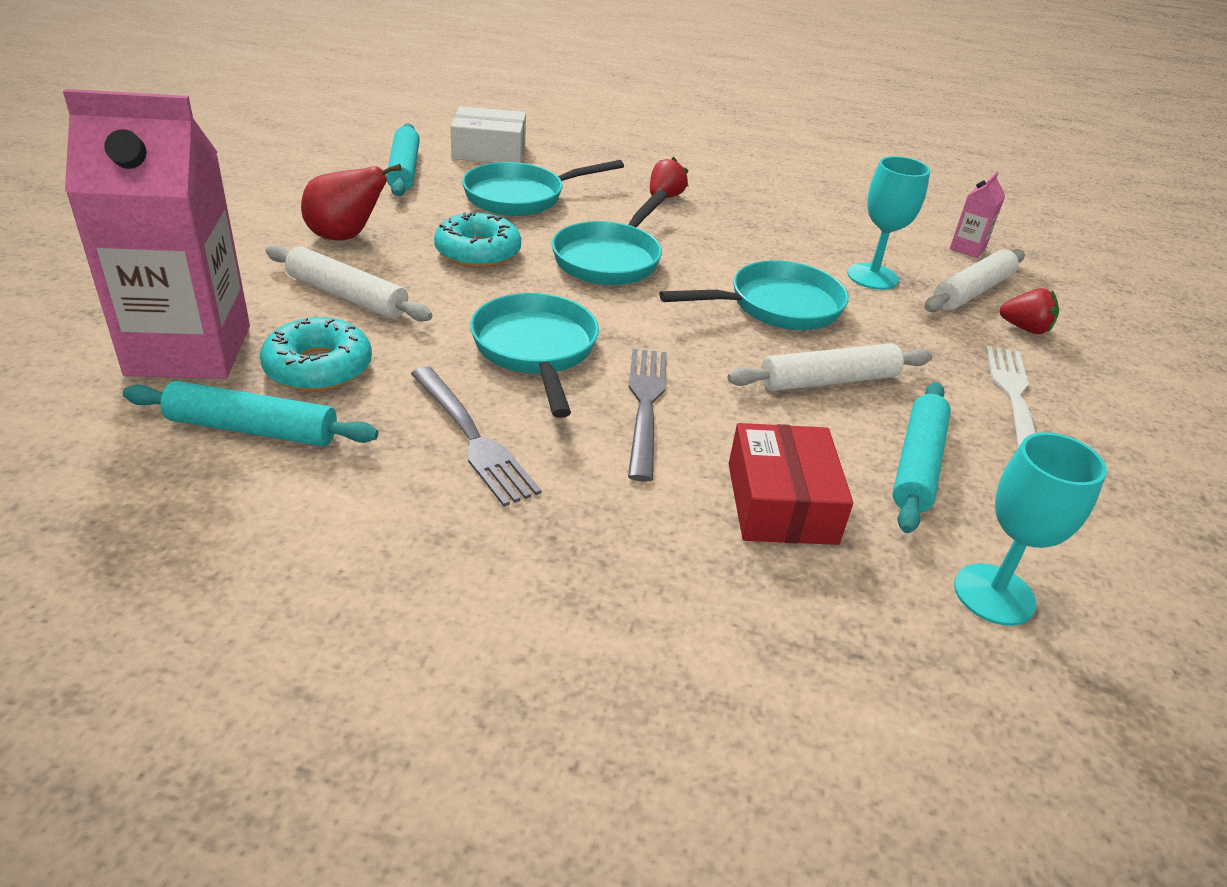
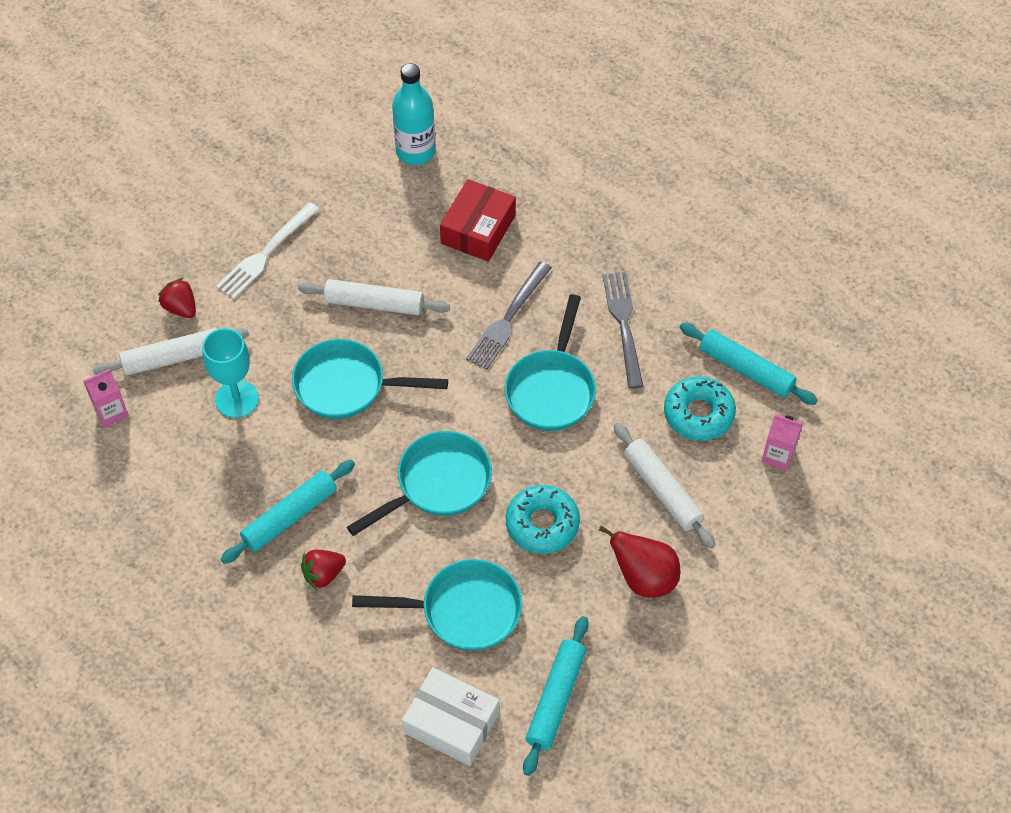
camera: 150 degrees left, 20 degrees up
pink carton [63,89,250,379] -> pink carton [761,414,803,471], size x0.41
turquoise rolling pin [892,382,951,533] -> turquoise rolling pin moved to [221,460,355,564]
turquoise goblet [954,432,1107,626] -> turquoise bottle [392,63,435,165]

